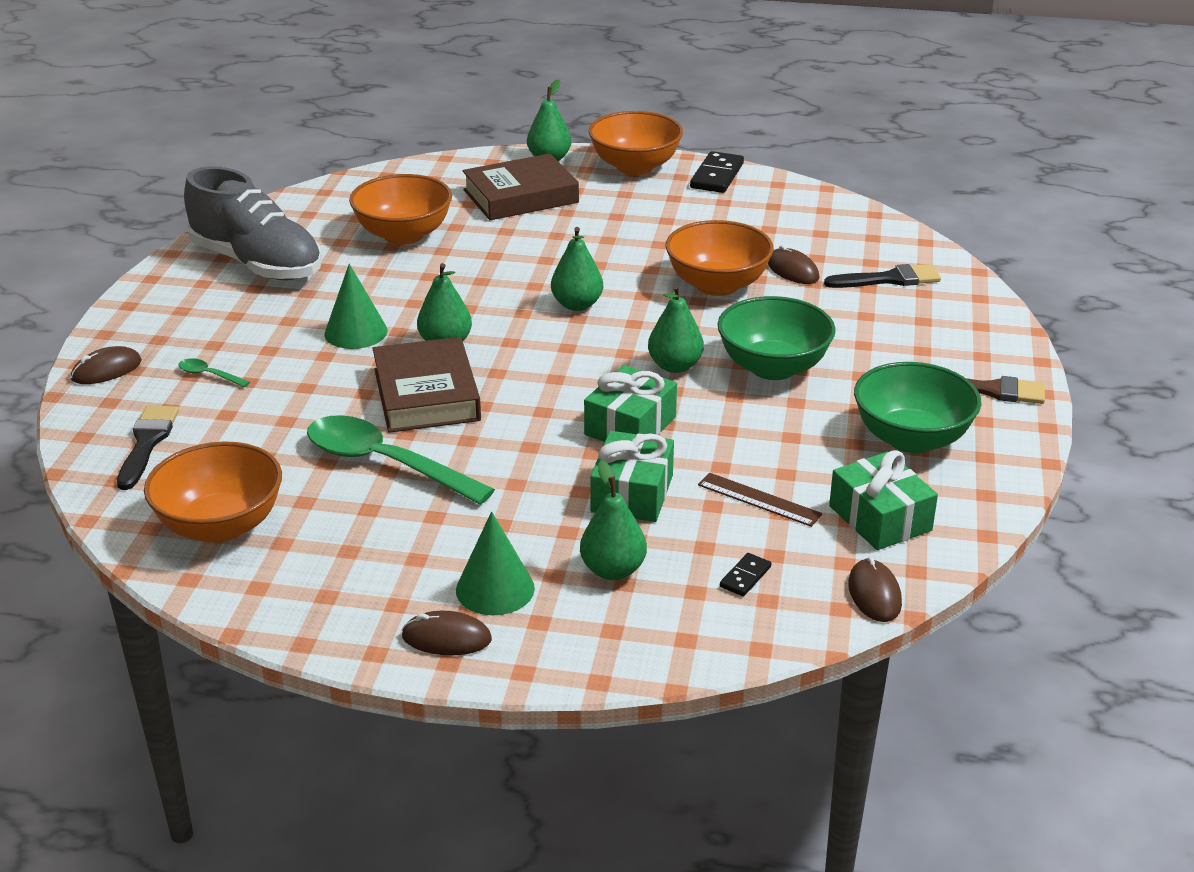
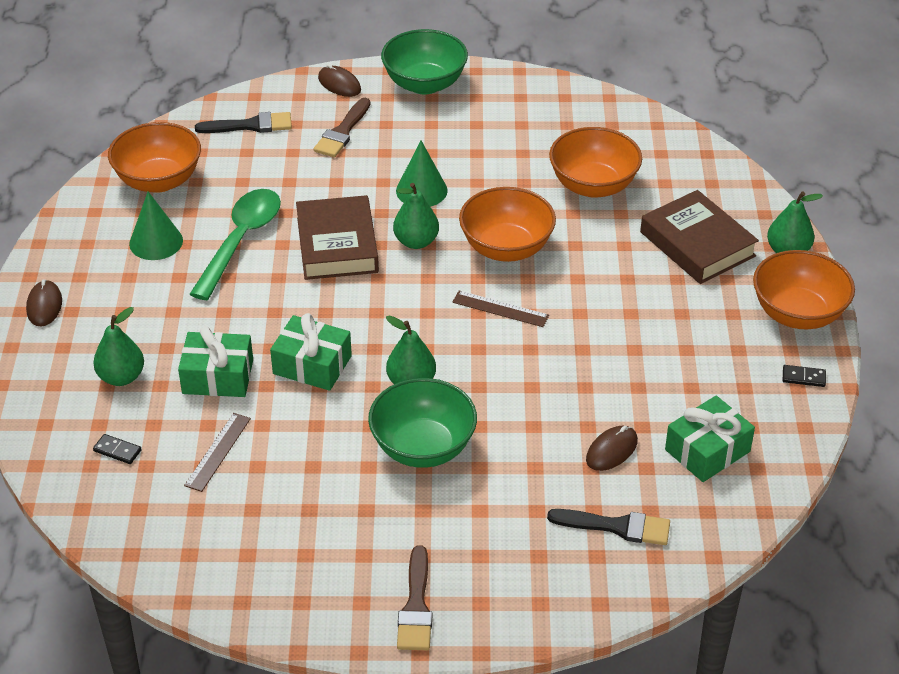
camera: 80 degrees right, 10 degrees up
green spoon [179,358,250,388] -> brown brush [314,98,370,157]
grey shoe [184,166,322,280] -> none
brown book [372,337,481,433] -> brown book turned 75 degrees counterclockwise [296,195,379,280]
green cone [456,511,535,615] -> green cone moved to [129,192,183,260]
green pear [551,227,603,311] -> brown ruler [452,290,549,327]
orange bowl [665,220,774,296] -> orange bowl moved to [459,187,556,262]
black domino [690,151,744,193] -> black domino [783,365,826,387], size x0.53
black brush [824,264,941,288] -> black brush turned 60 degrees counterclockwise [547,509,670,545]
green gift [829,450,938,550] -> green gift moved to [665,396,755,482]
brown mouse [848,557,902,622] -> none
green bowl [854,362,981,453] -> green bowl moved to [381,29,468,94]

